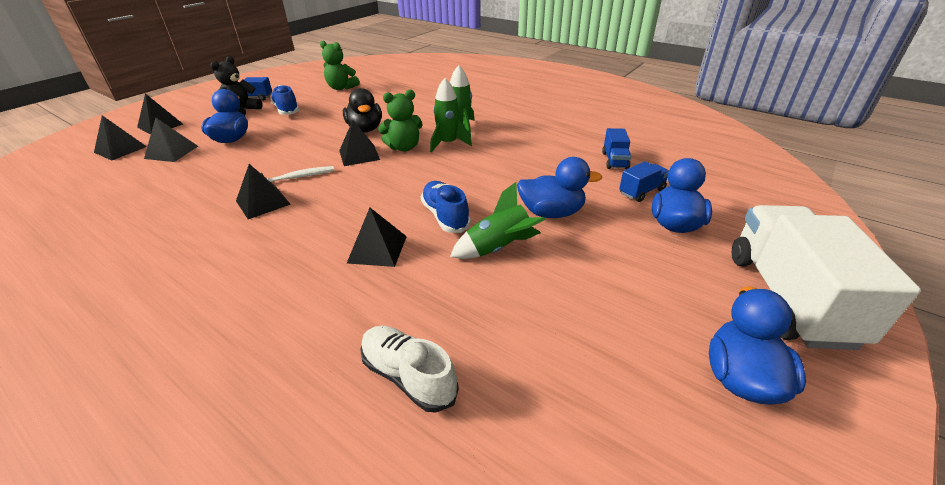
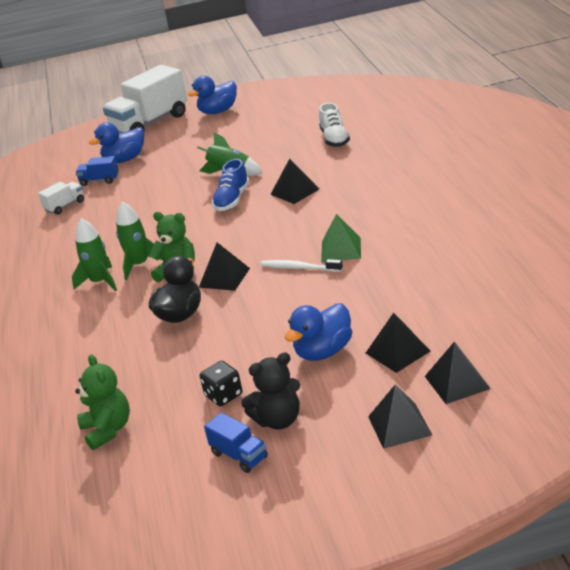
camera: 135 degrees left, 5 degrees down
black pyramid [236,164,291,219] -> green pyramid [321,214,361,262]
blue shoe [270,85,299,115] -> black dice [200,361,242,406]
blue duck [517,157,602,218] -> none
blue truck [602,128,631,169] -> white truck [38,182,84,215]

